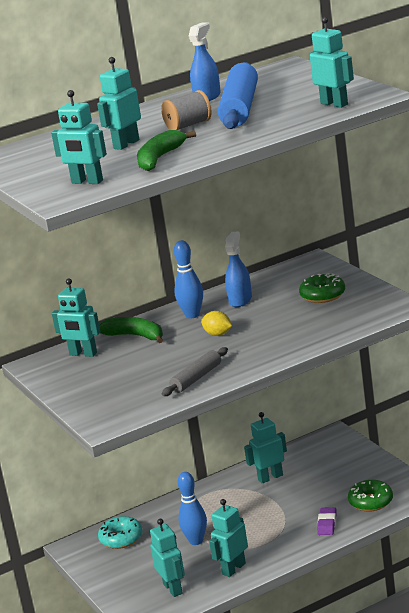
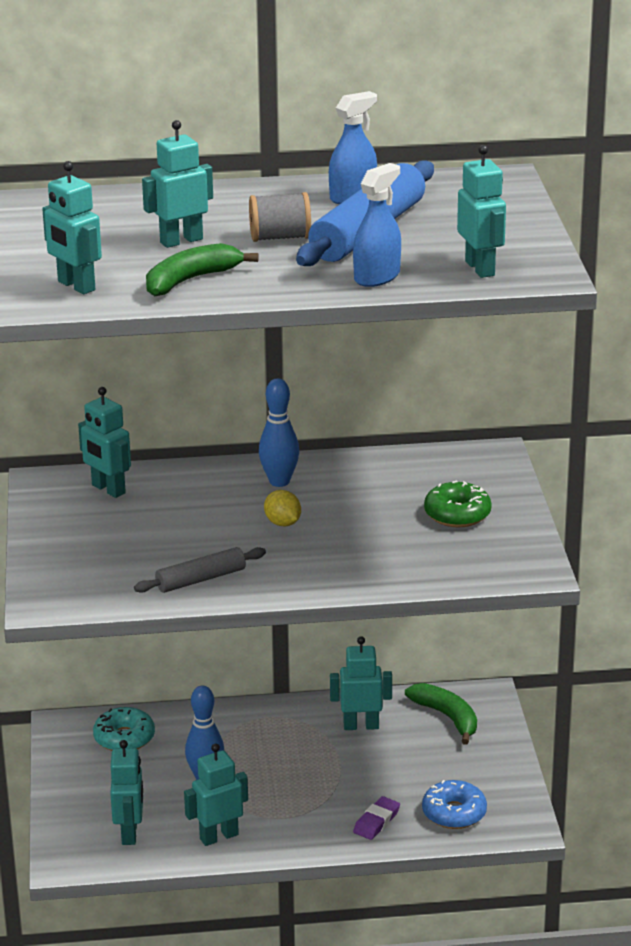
camera: 20 degrees right, 5 degrees up
green banana [99,317,163,343] -> green banana moved to [405,683,477,745]
blue spray bottle [225,232,252,307] -> blue spray bottle moved to [353,163,401,287]
green donut [348,480,393,512] -> blue donut [422,780,487,829]

